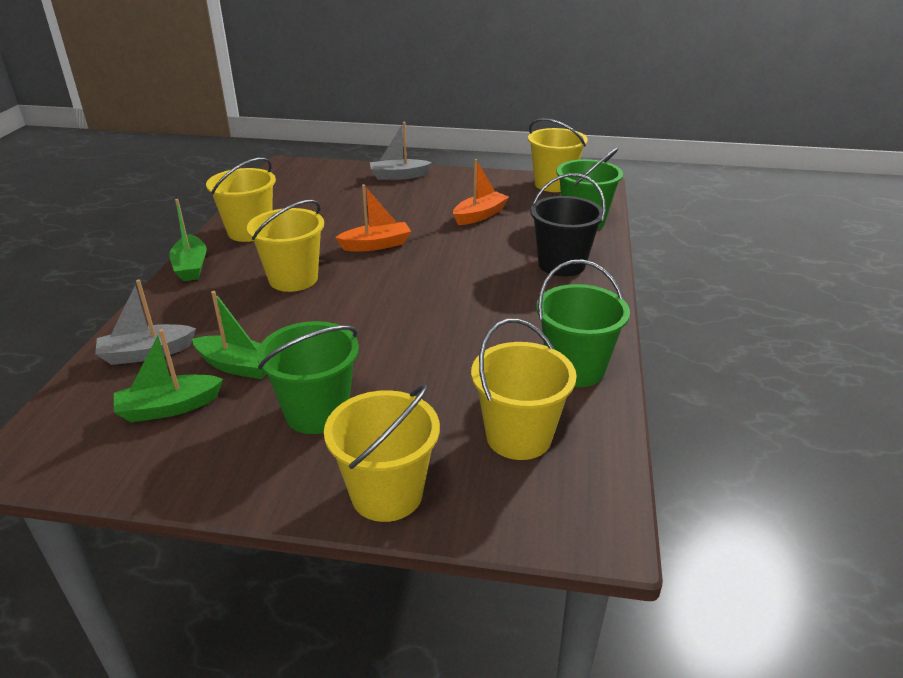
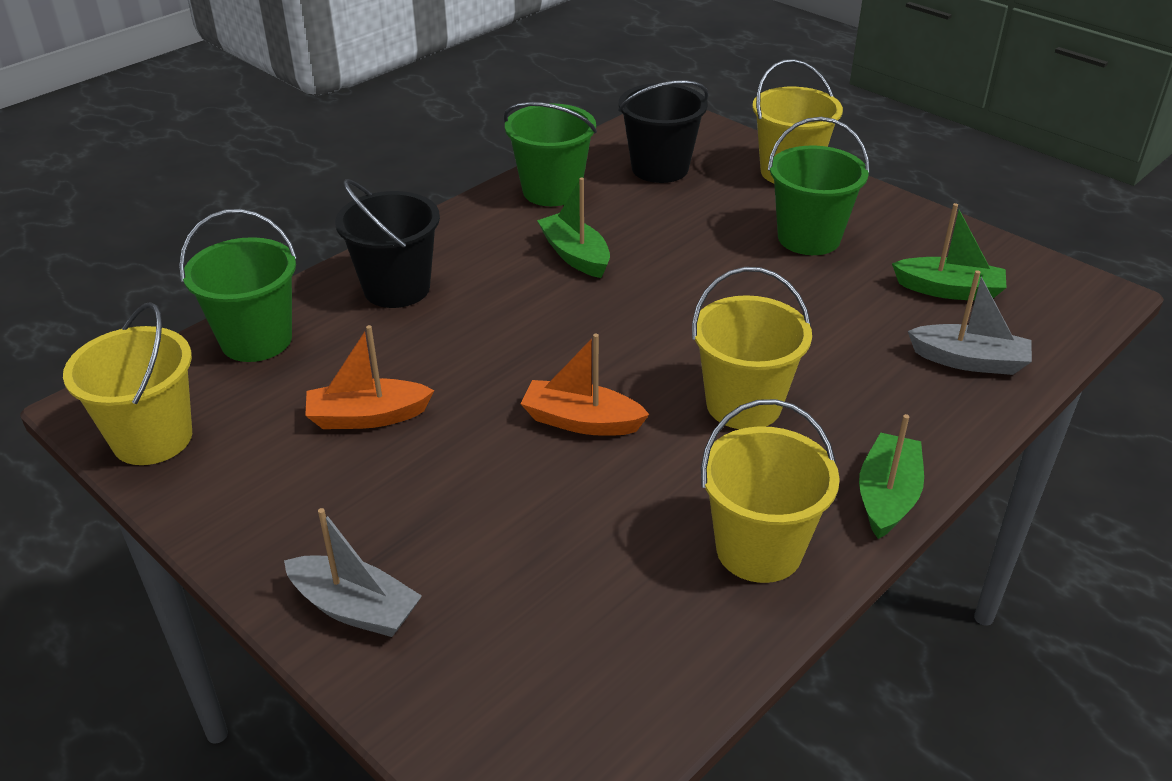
camera: 145 degrees left, 5 degrees up
green boat [192,291,267,379] -> green boat moved to [537,178,610,278]
yellow bucket [471,318,577,460] -> black bucket [618,80,709,183]

